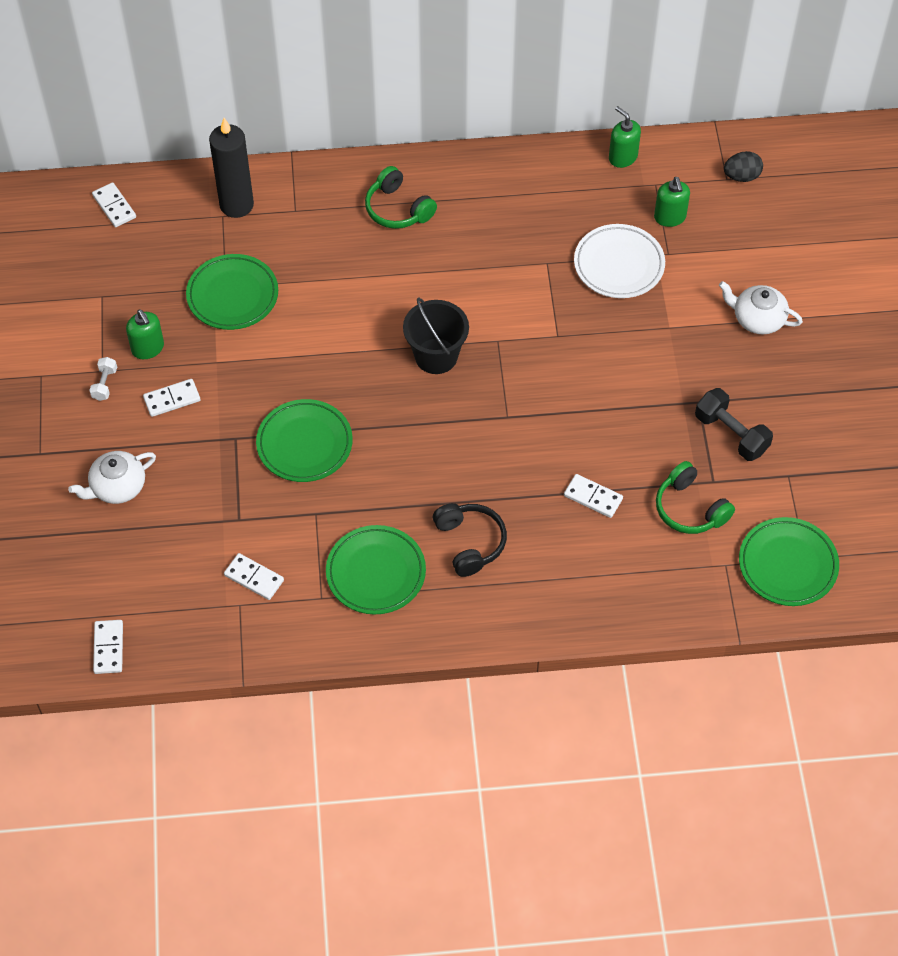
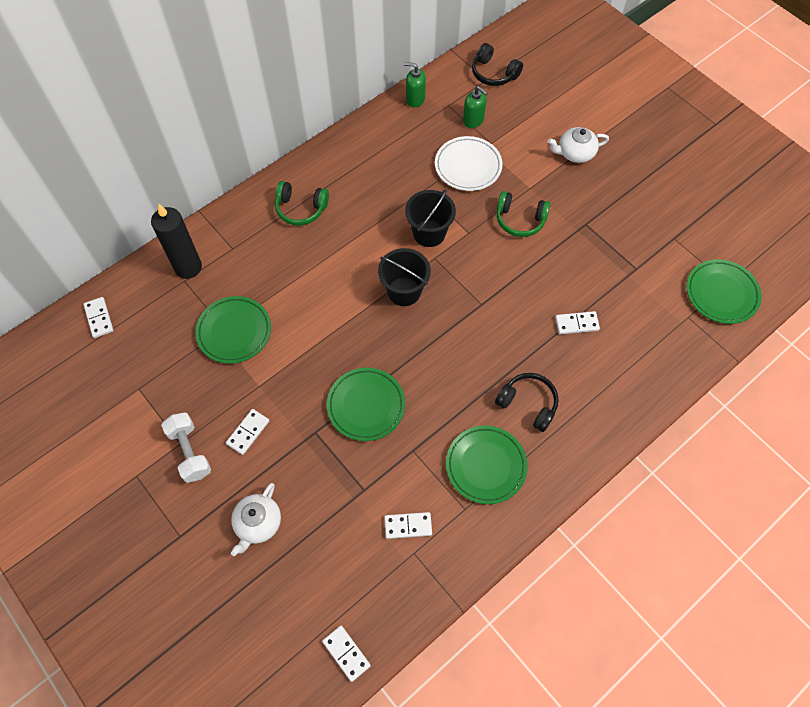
camera: 35 degrees left, 5 degrees up
white dumbbell [89,357,117,401] -> white dumbbell [161,412,211,483], size x1.83
white domino [92,182,136,227] -> white domino turned 45 degrees clockwise [83,297,114,338]
green soap dispenser [126,310,164,359] -> none
green headphones [656,461,735,534] -> green headphones moved to [497,191,551,237]
black dumbbell [695,388,773,461] -> none
black egg [724,151,763,182] -> black headphones [472,43,523,86]
none -> black bucket [405,189,456,247]

